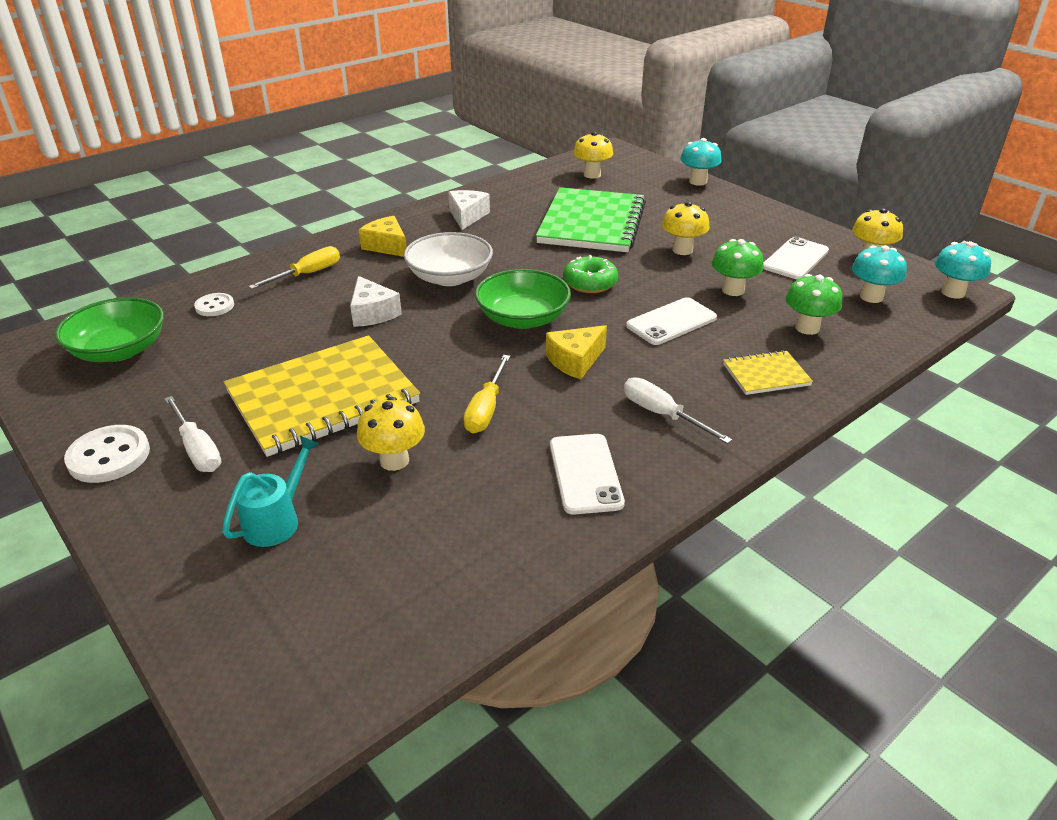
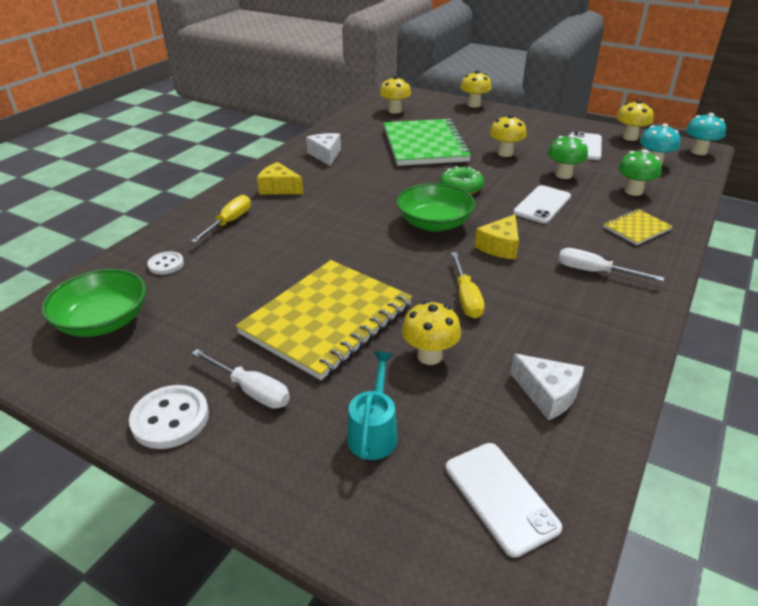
camera: 20 degrees left, 0 degrees up
white cheese [350,276,402,327] -> white cheese moved to [511,354,584,420]
white bowl [404,232,493,286] -> none
white phone [550,434,625,515] -> white phone moved to [446,443,562,558]
turquoise mushroom [681,138,722,186] -> yellow mushroom [460,70,492,108]

